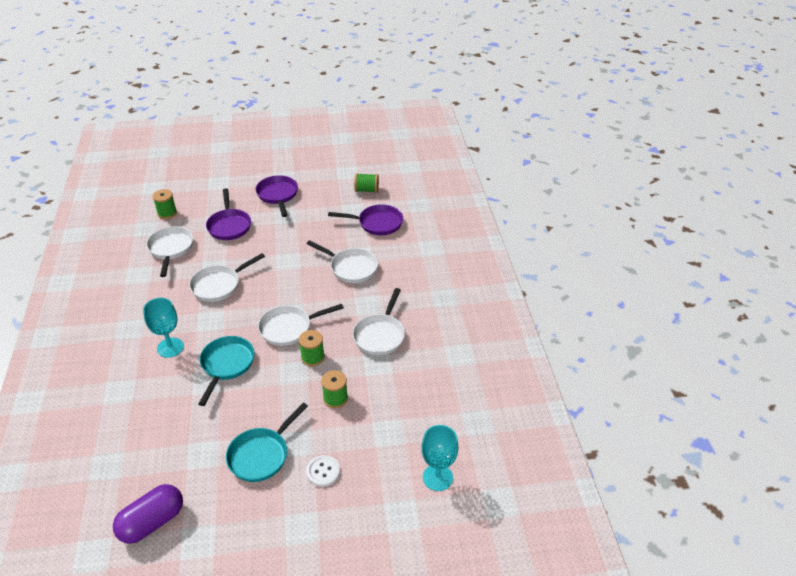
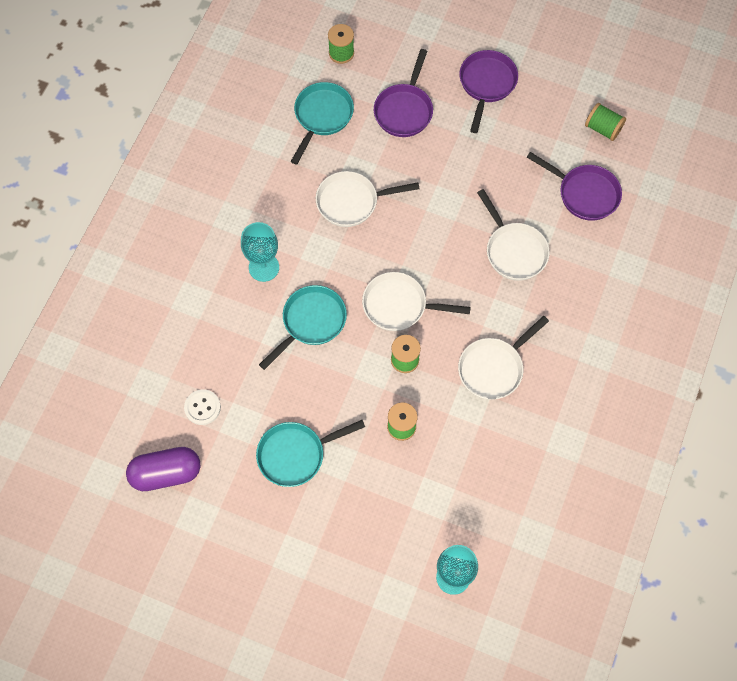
camera: 30 degrees right, 25 degrees up
white pan [146,226,193,277] -> turquoise pan [291,82,354,165]
white button [306,455,340,487] -> white button moved to [184,389,221,425]

